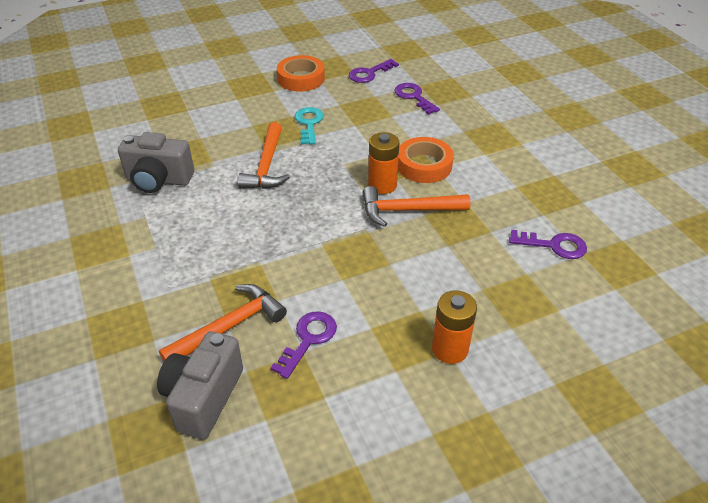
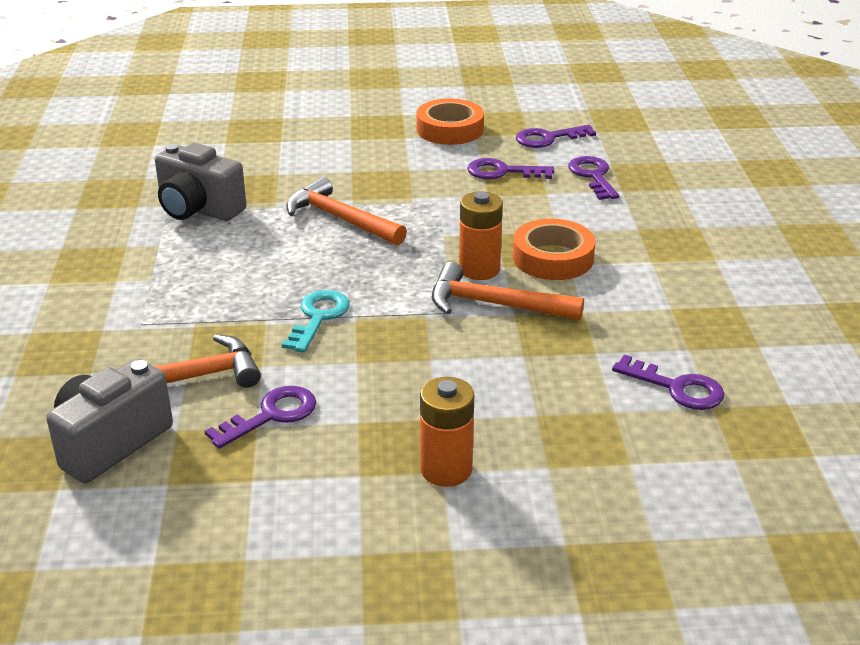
camera: 20 degrees right, 10 degrees down
orange hammer [237,122,290,189] -> orange hammer turned 105 degrees clockwise [286,177,407,245]
turquoise key [295,107,324,145] -> turquoise key moved to [282,290,350,353]
none -> purple key [467,158,554,179]

